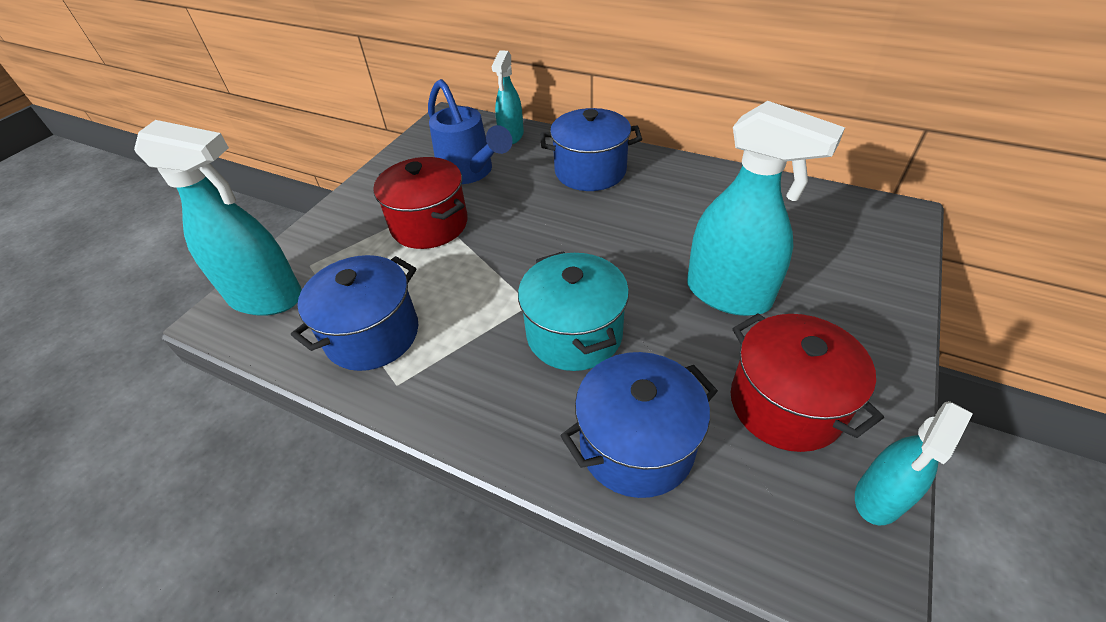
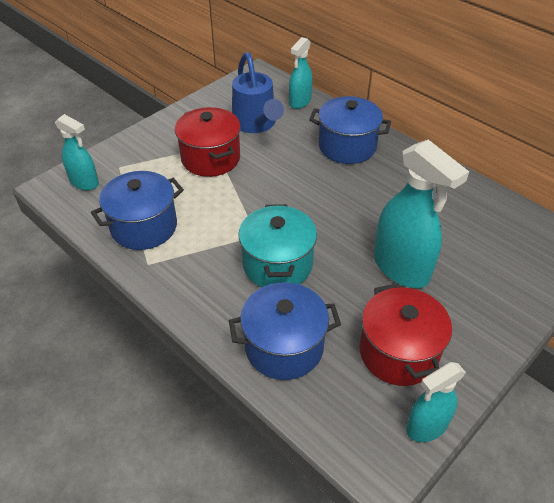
camera: 15 degrees right, 0 degrees up
turquoise spray bottle [134,120,302,316] -> turquoise spray bottle [55,114,99,190], size x0.59

